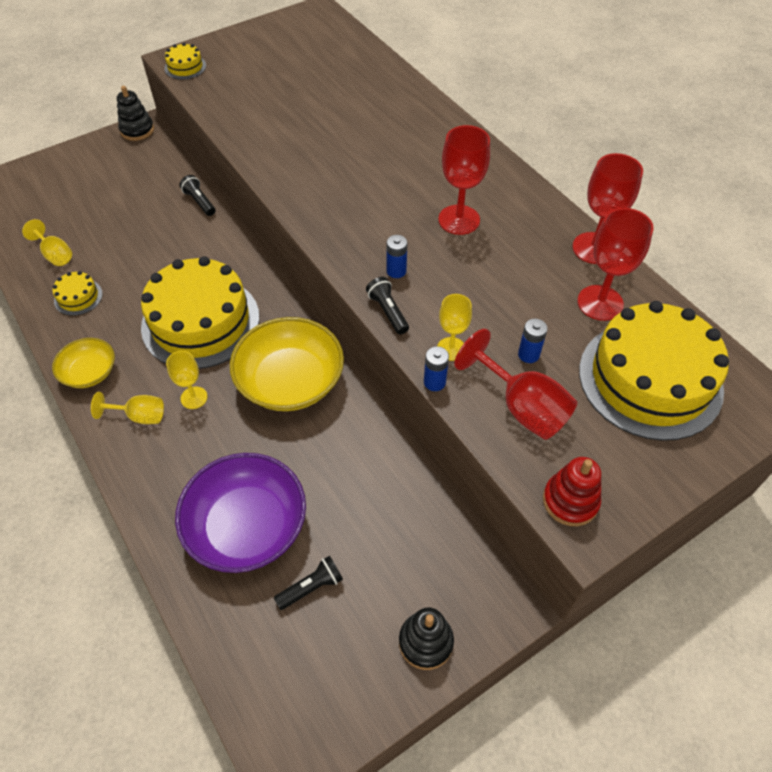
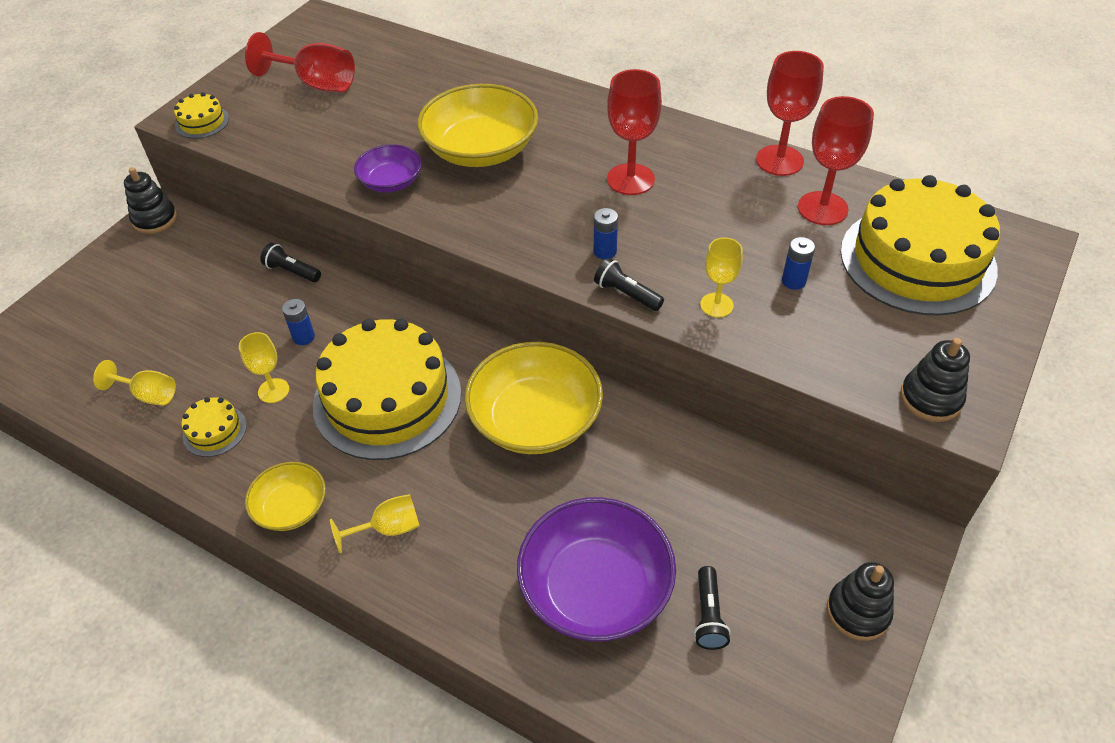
camera: 25 degrees left, 5 degrees down
yellow goblet [166,351,208,409] -> yellow goblet moved to [239,332,289,403]
black flashlight [274,556,343,610] -> black flashlight turned 150 degrees clockwise [694,566,731,650]
blue battery [424,346,449,391] -> blue battery moved to [282,299,315,345]
red goblet [454,329,577,440] -> red goblet moved to [245,32,355,92]
red stacking toy [543,457,601,526] -> black stacking toy [900,338,970,422]
none -> purple bowl [354,144,422,192]
none -> yellow bowl [417,84,538,167]

